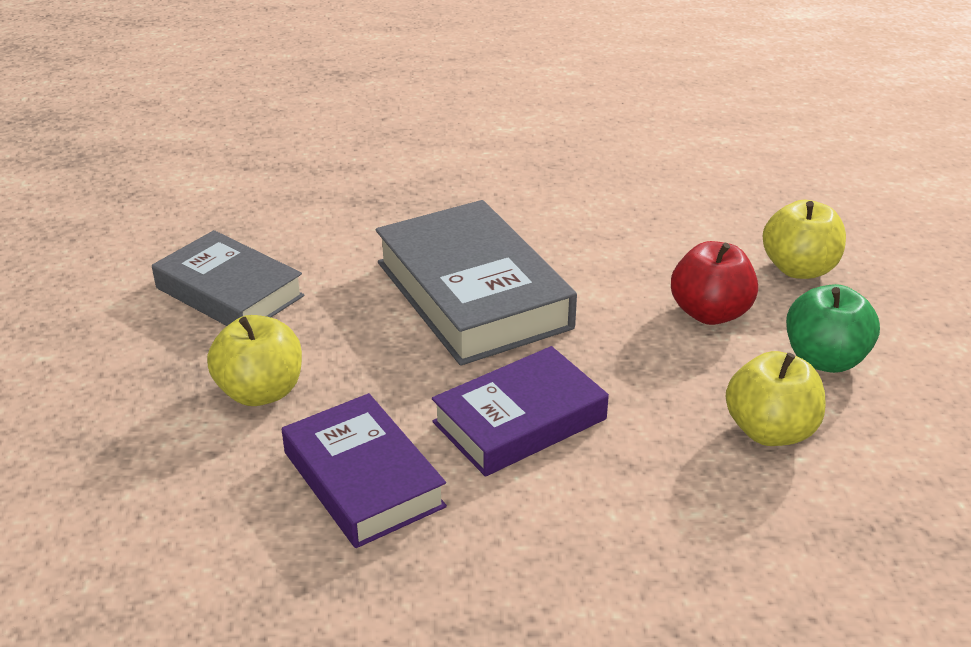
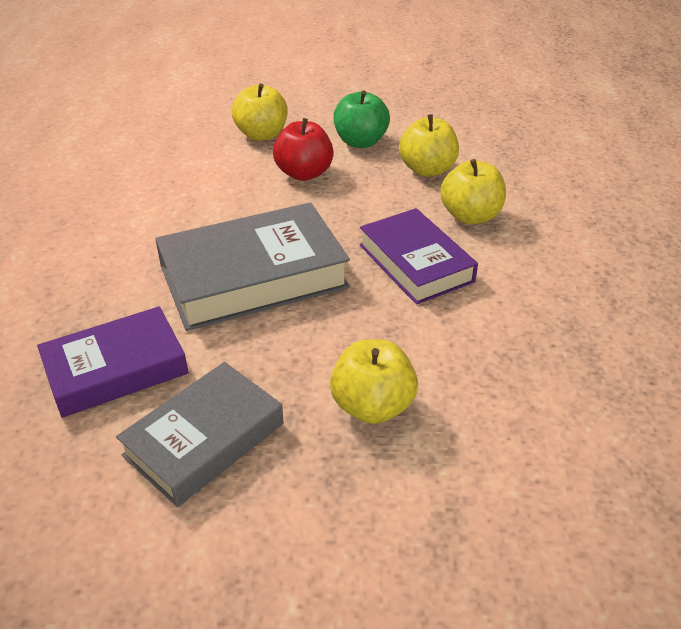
camera: 85 degrees left, 5 degrees up
purple book [282,393,447,548] -> purple book moved to [37,306,189,418]
none -> yellow apple [440,159,506,224]

